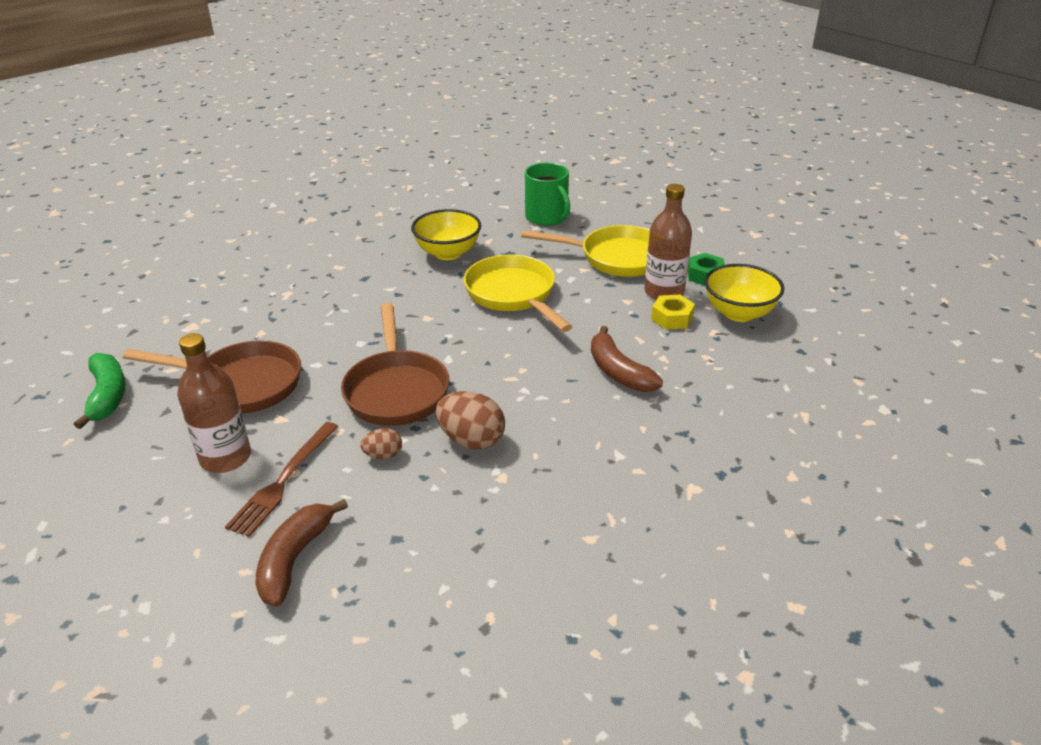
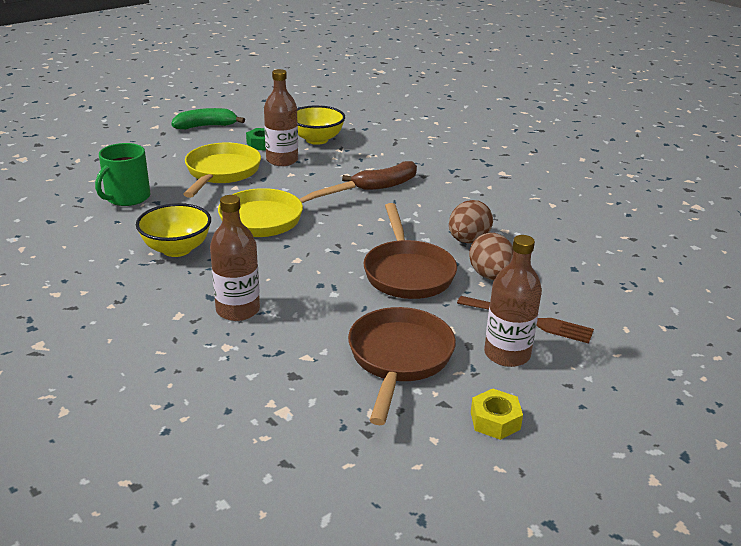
camera: 90 degrees left, 5 degrees down
green banana [74,353,126,429] -> green banana moved to [171,108,245,129]
brown banana [255,499,348,607] -> none
brown pan [341,303,450,426] -> brown pan turned 90 degrees clockwise [363,203,457,299]
brown egg [360,428,402,459] -> brown egg [469,233,514,280], size x1.81
green mug [525,163,570,226] -> green mug turned 150 degrees clockwise [95,143,151,206]
yellow nut [651,295,695,329] -> yellow nut moved to [471,389,523,440]
none -> brown bottle [210,195,260,321]

